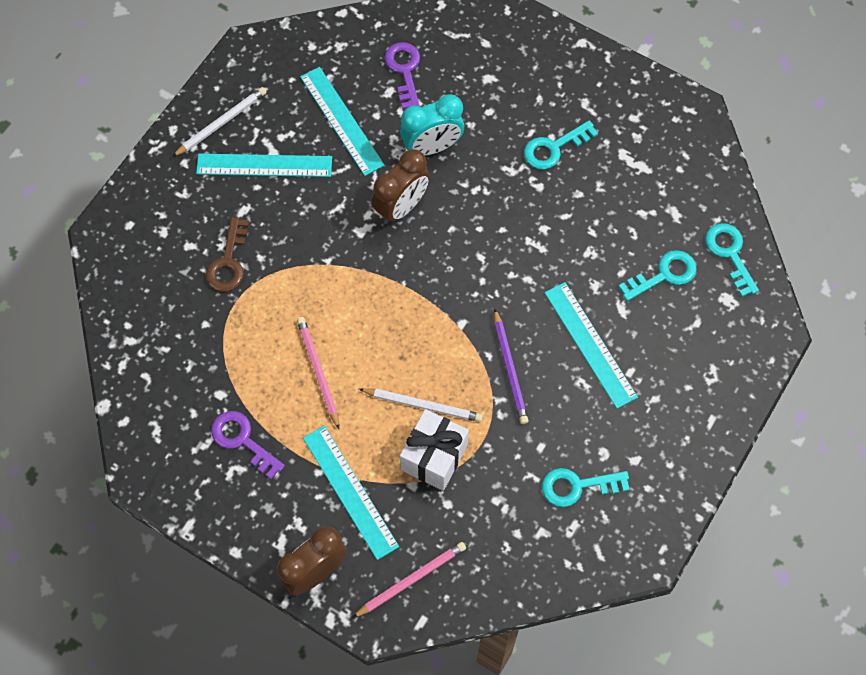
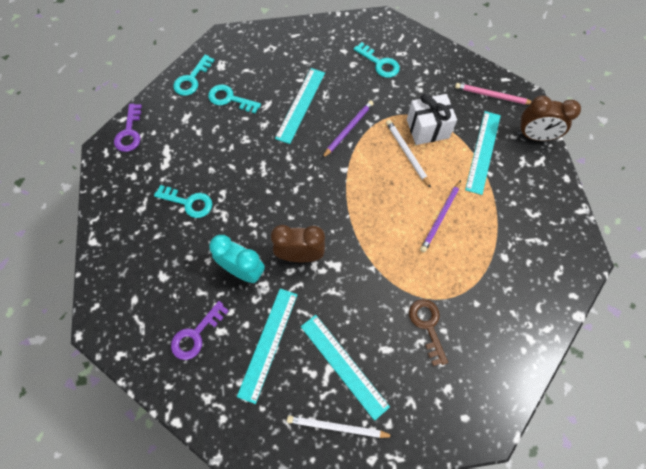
camera: 130 degrees left, 0 degrees up
brown key [206,217,249,292] -> brown key turned 75 degrees counterclockwise [409,299,448,366]
purple key [211,411,285,479] -> purple key moved to [114,104,142,152]
pink pencil [297,317,339,429] -> purple pencil [420,180,461,252]

